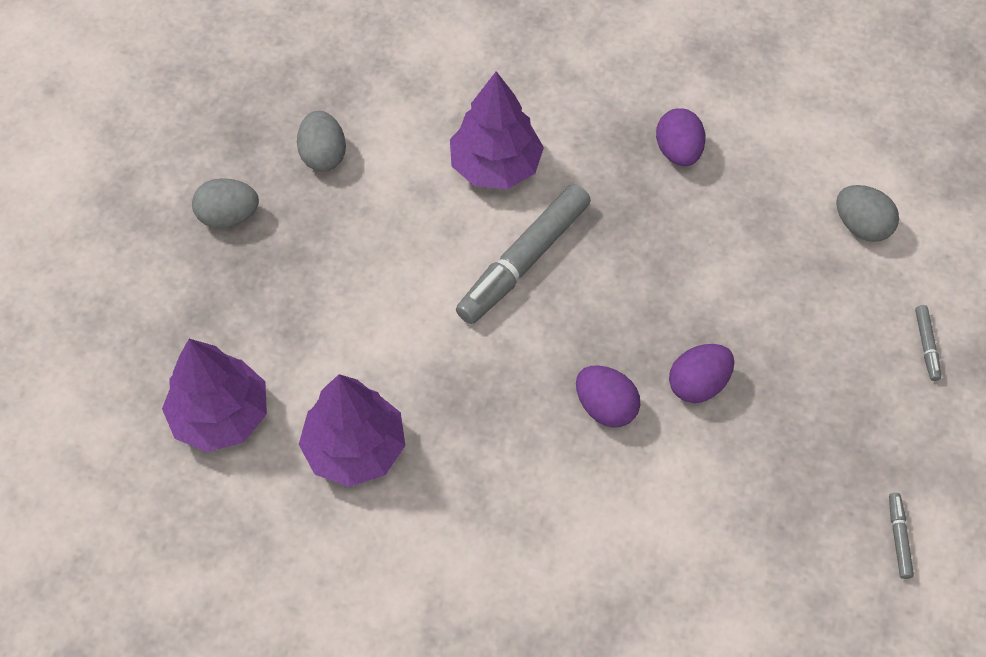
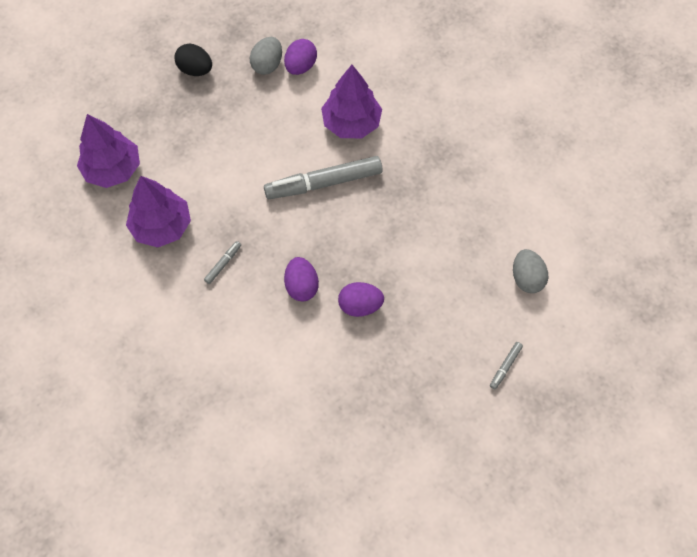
camera: 35 degrees right, 5 degrees up
grey egg [192,178,259,228] -> black egg [174,44,212,76]
purple egg [656,108,706,166] -> purple egg moved to [284,39,317,75]
grey marker [889,493,914,579] -> grey marker moved to [204,241,241,284]

